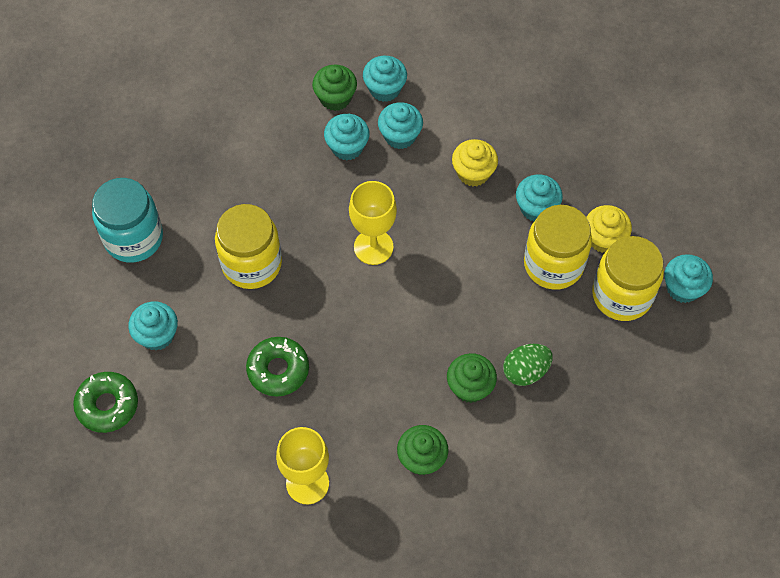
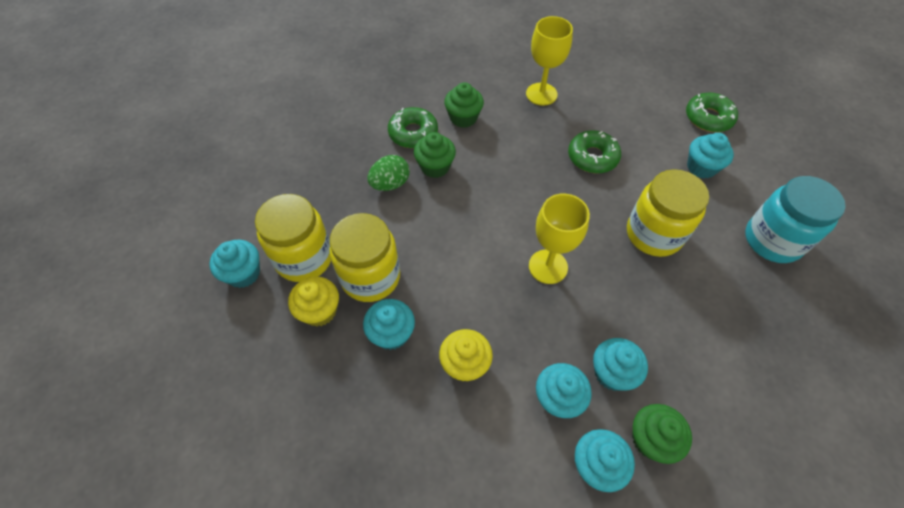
camera: 170 degrees right, 5 degrees down
none -> green donut [388,107,438,148]

